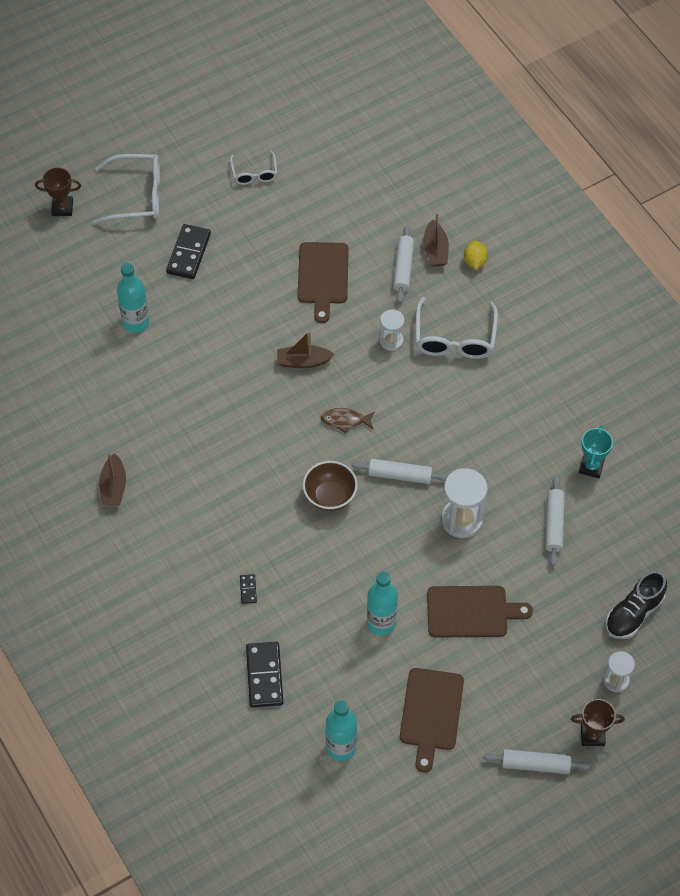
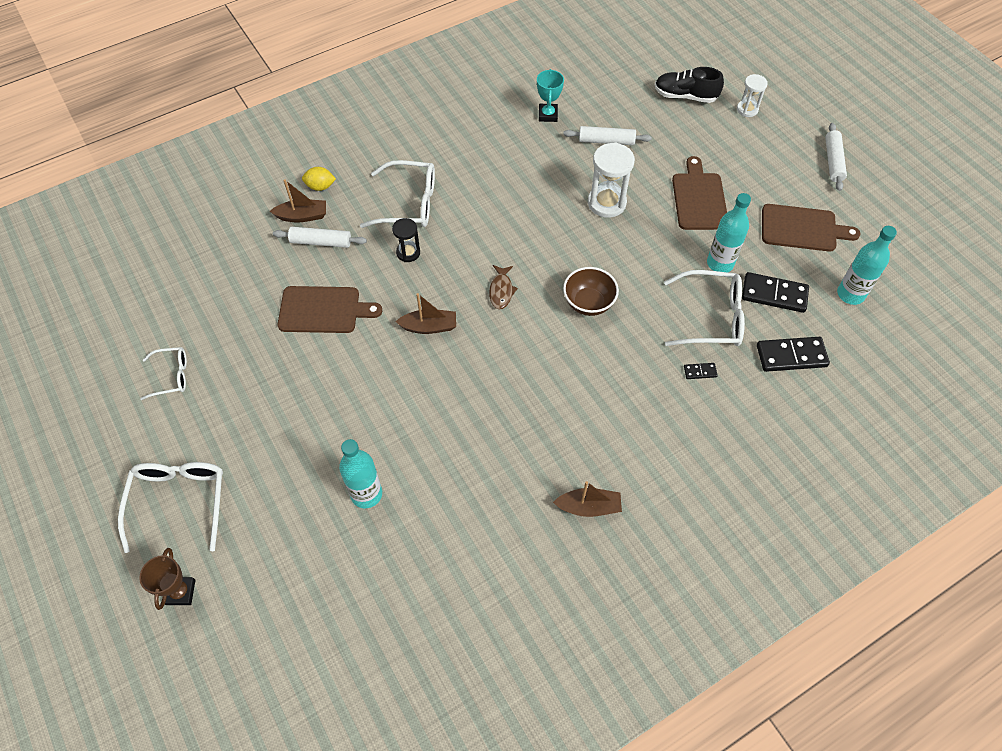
camera: 90 degrees left, 0 degrees up
black domino [166,224,211,279] -> black domino moved to [742,272,809,313]
brown boat [277,331,334,368] -> brown boat turned 90 degrees counterclockwise [395,293,456,334]
white rolling pin [352,459,448,484] -> none
white hourglass [380,309,404,351] -> black hourglass [392,218,420,262]
brown trophy [571,699,625,746] -> none
turquoise trophy [579,425,613,478] -> turquoise trophy turned 75 degrees clockwise [537,69,564,122]
black shoe [606,571,667,639] -> black shoe turned 150 degrees clockwise [655,67,724,103]
none -> white glasses [664,270,745,346]

